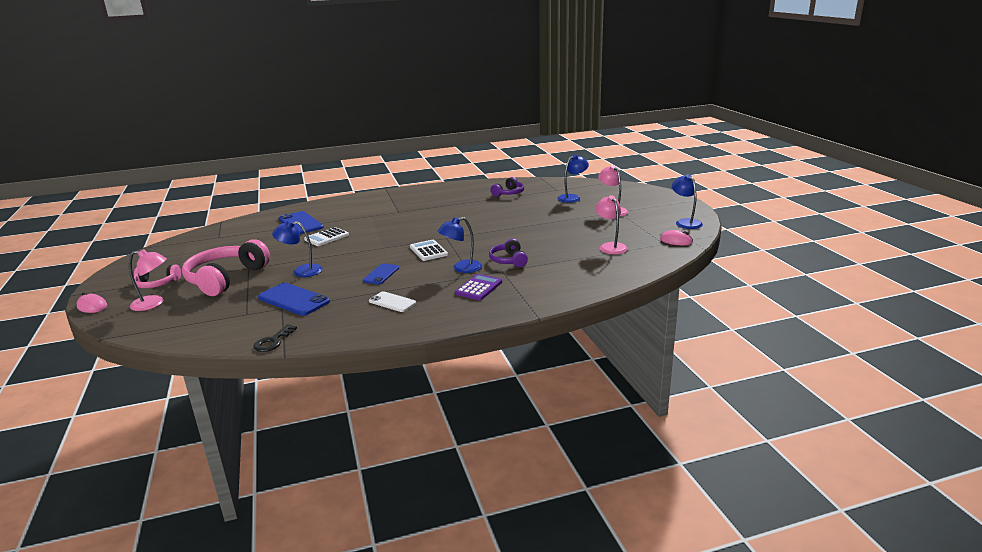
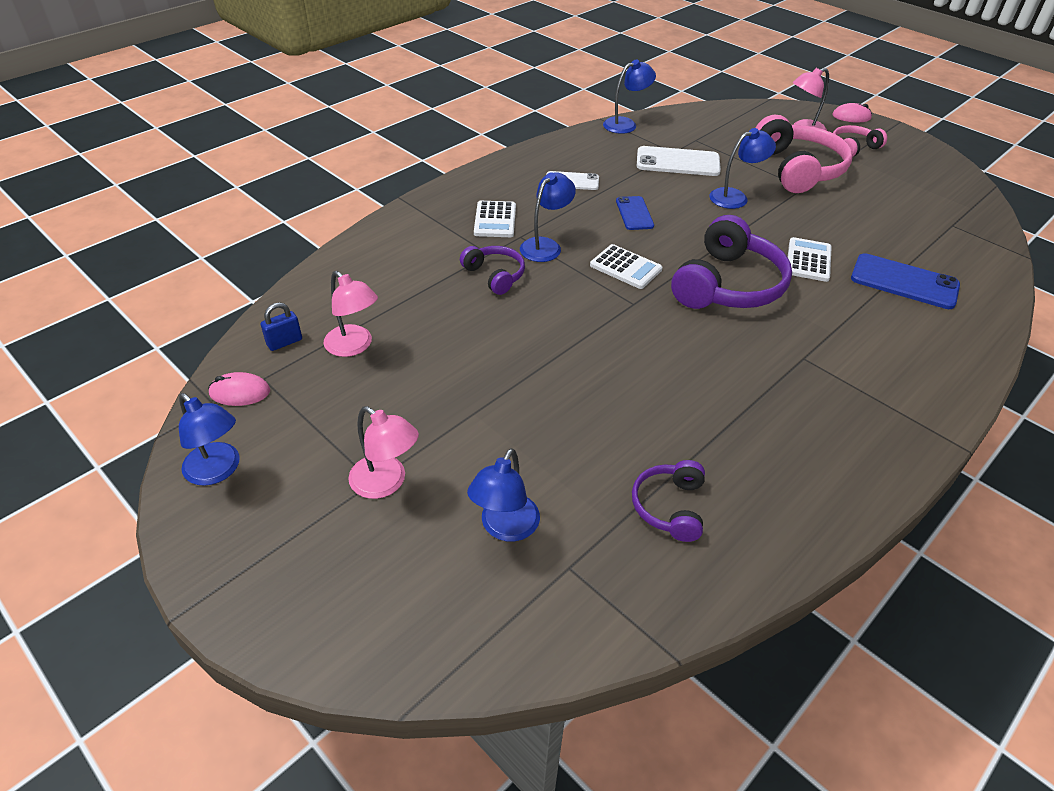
camera: 150 degrees right, 20 degrees up
black key [254,324,297,352] -> blue lamp [603,60,656,134]
blue phone [258,283,330,316] -> white phone [637,146,721,176]
purple calculator [455,274,502,300] -> white calculator [474,201,516,237]
none -> blue padlock [260,303,302,351]
none -> purple headphones [671,215,792,309]

